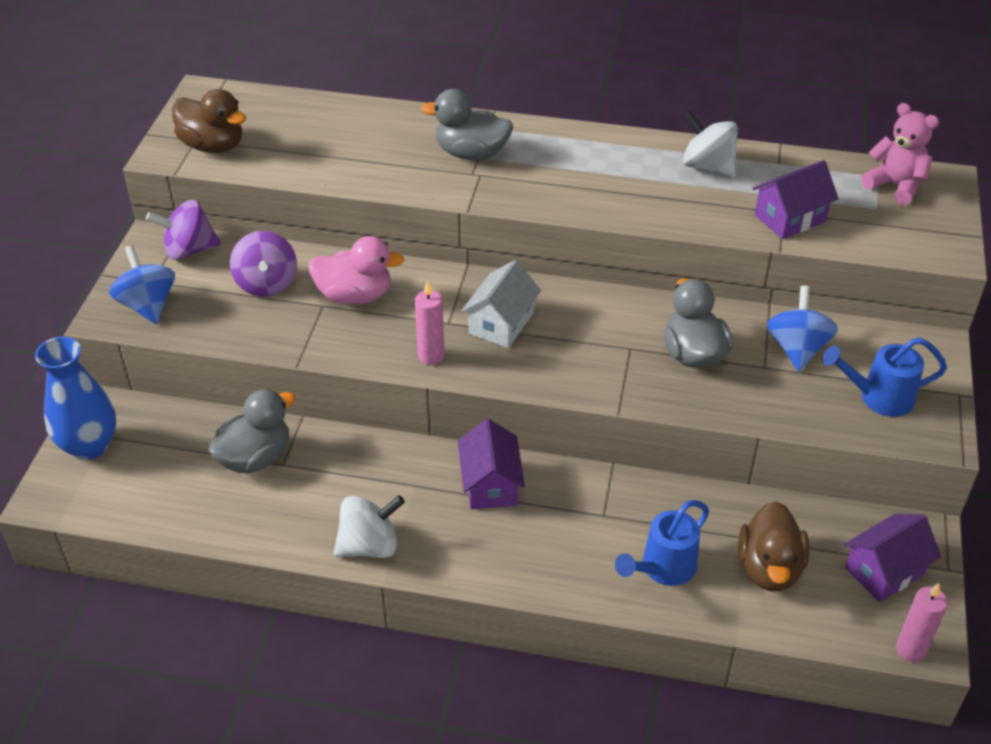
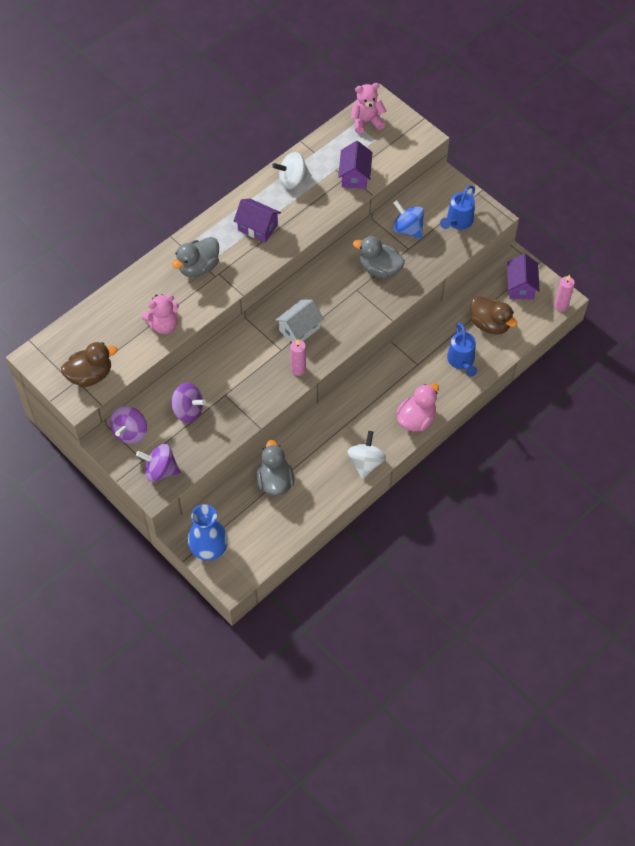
camera: 55 degrees left, 15 degrees up
blue spinning top [109,245,175,324] -> purple spinning top [136,444,181,482]
pink duck [308,236,404,305] -> pink duck moved to [396,383,439,431]
purple house [458,419,525,509] -> purple house moved to [234,199,281,243]
white house [461,260,541,348] -> white house turned 75 degrees clockwise [275,299,324,342]
none -> pink teddy bear [141,294,179,334]

